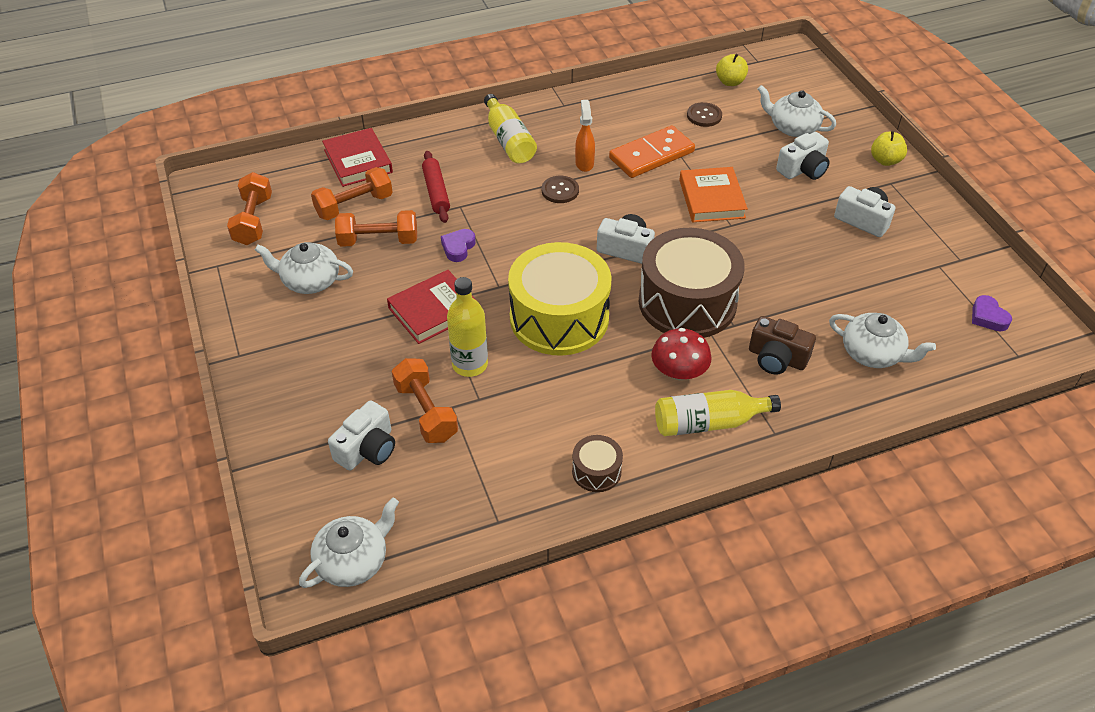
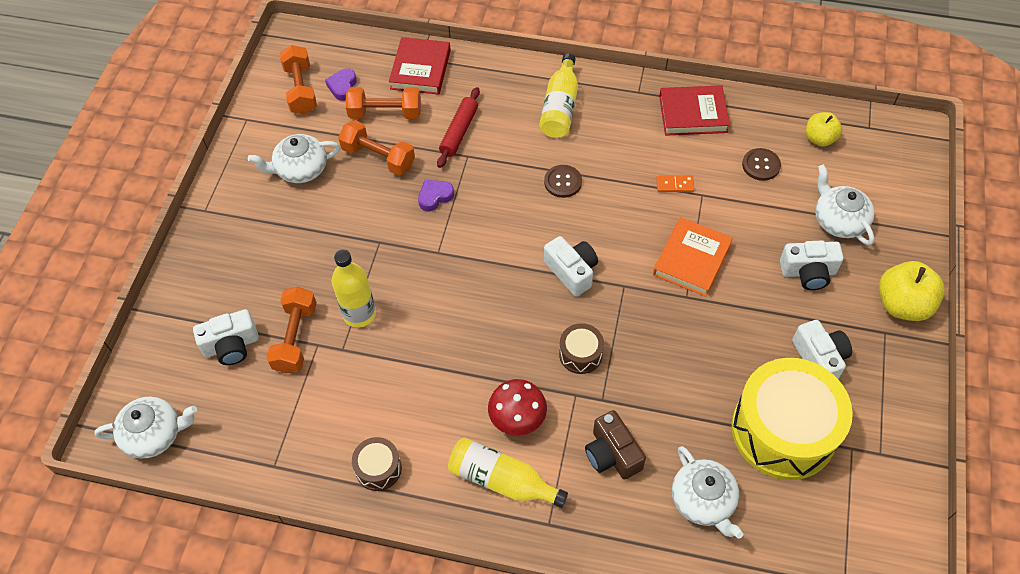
camera: 35 degrees right, 10 degrees up
orange dumbbell [227,172,272,245] -> orange dumbbell turned 45 degrees counterclockwise [280,45,317,115]
white teapot [255,242,353,294] -> white teapot turned 60 degrees counterclockwise [248,134,341,183]
red book [387,270,479,344] -> red book moved to [659,85,730,136]
yellow drum [508,242,611,356] -> yellow drum moved to [732,358,853,480]
orange spray bottle [575,100,595,172] -> none
orange domino [609,125,695,178] -> orange domino [656,175,694,192], size x0.44
brown drum [638,228,745,338] -> brown drum [559,323,604,374], size x0.44
yellow apple [871,131,907,166] -> yellow apple [879,261,945,321], size x1.58
purple heart [972,295,1012,331] -> purple heart moved to [325,68,357,101]

